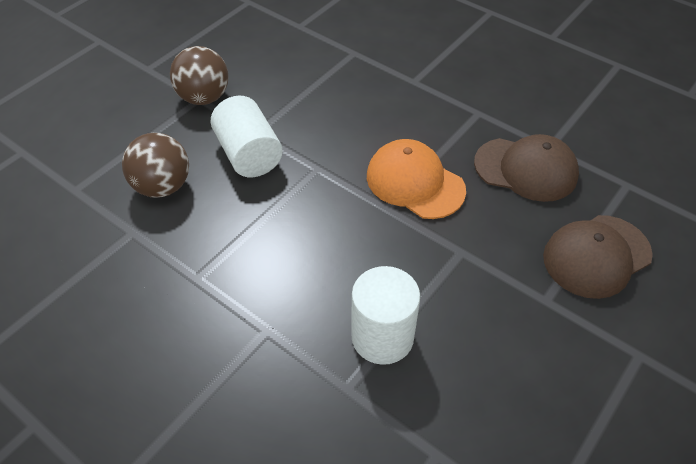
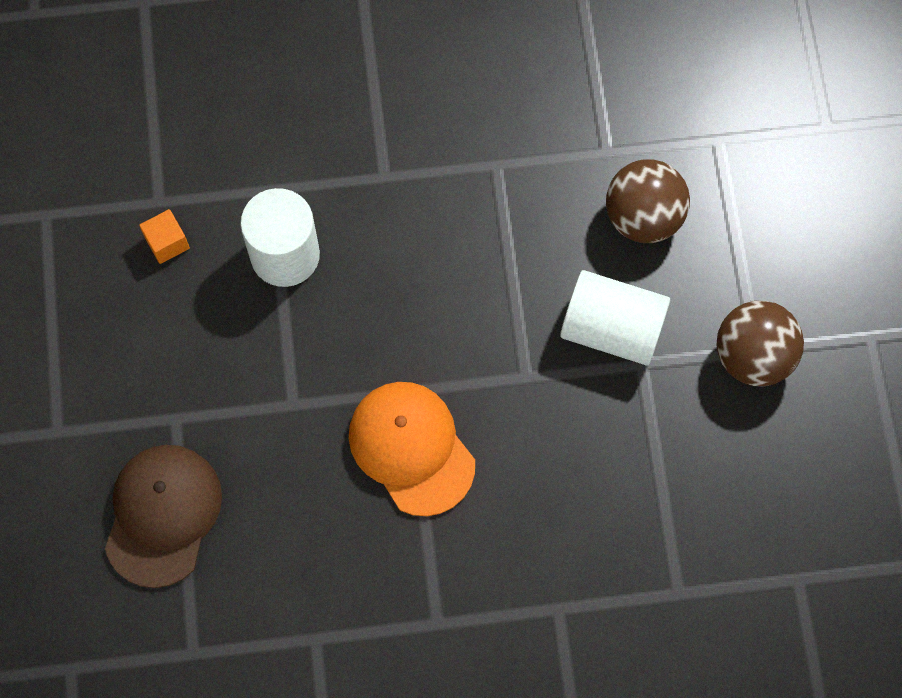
camera: 135 degrees right, 20 degrees up
orange cap [367,139,466,219] -> orange cap turned 120 degrees counterclockwise [349,382,475,516]
brown cap [474,134,579,202] -> none
none -> orange cube [139,209,190,264]

